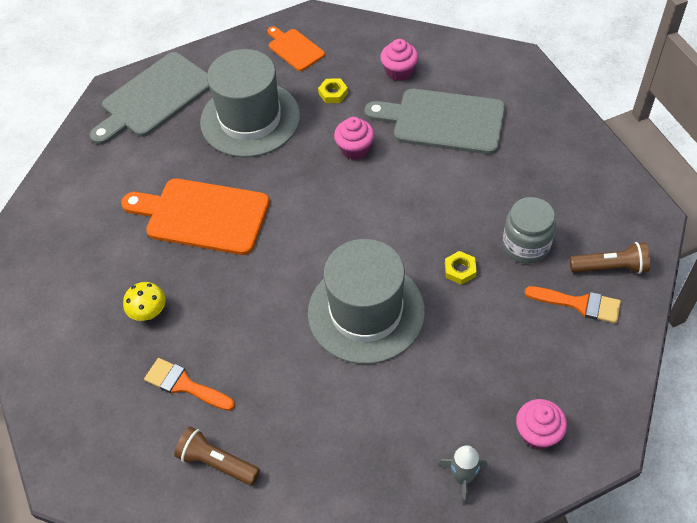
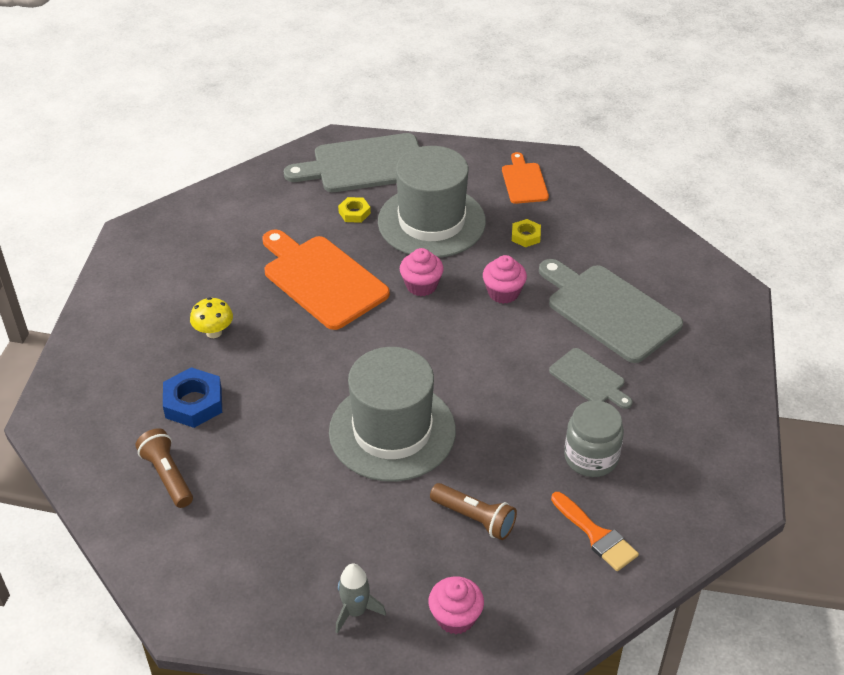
camera: 30 degrees right, 10 degrees down
orange brush [144,358,235,411] -> blue nut [163,367,222,428]
pink cupcake [380,39,418,81] -> pink cupcake moved to [400,248,444,296]
yellow nut [445,251,477,285] -> yellow nut moved to [338,197,371,223]
brown flashlight [570,242,650,274] -> brown flashlight moved to [430,483,517,540]
none -> grey cutting board [549,348,633,409]

